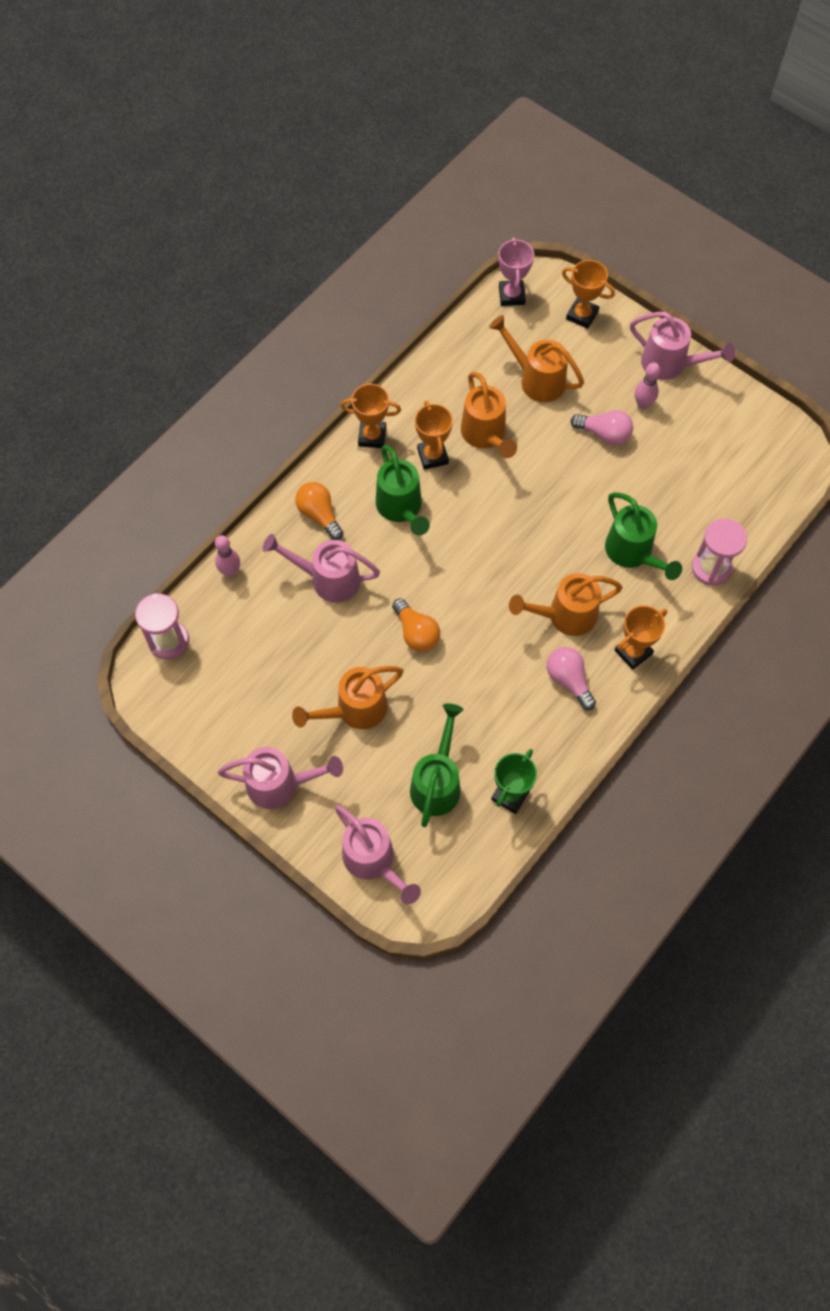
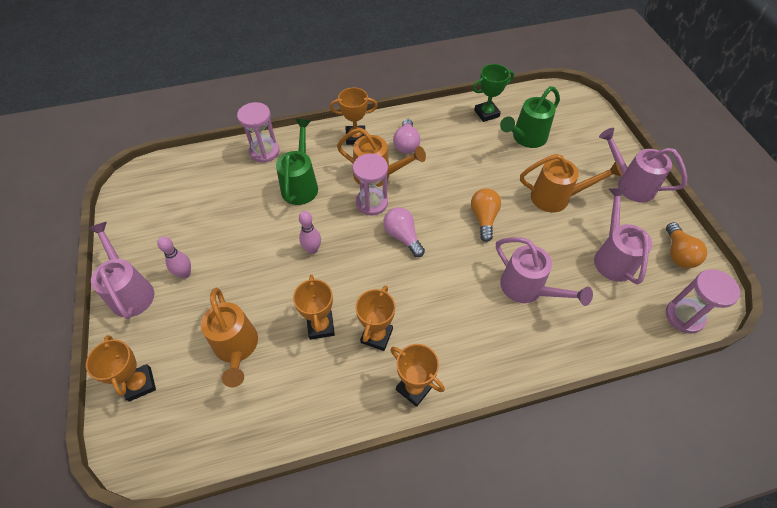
camera: 145 degrees left, 10 degrees down
pink bowling pin [215,535,240,577] -> pink bowling pin moved to [299,211,321,254]
orange light bulb [295,482,343,540] -> orange light bulb moved to [666,222,707,268]
pink watering can [335,805,421,904] -> pink watering can moved to [594,188,652,285]
green watering can [376,445,430,536] -> none
orange watering can [461,372,517,458] -> orange trophy [293,275,335,340]
pink trophy [498,237,534,306] -> none
pink light bulb [571,410,633,445] -> pink light bulb moved to [383,207,425,257]
none -> pink hourglass [353,153,388,216]

